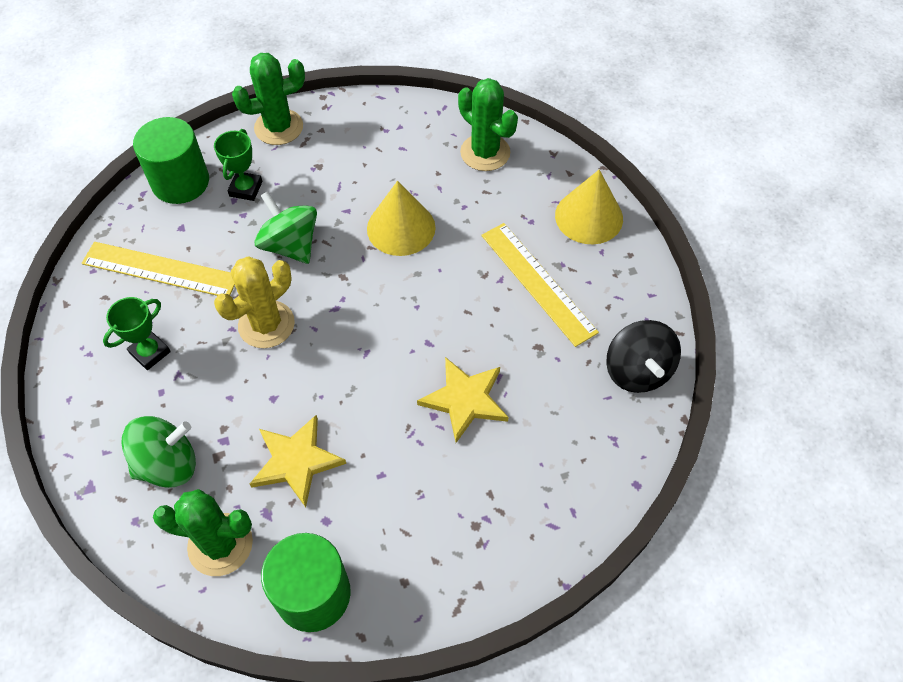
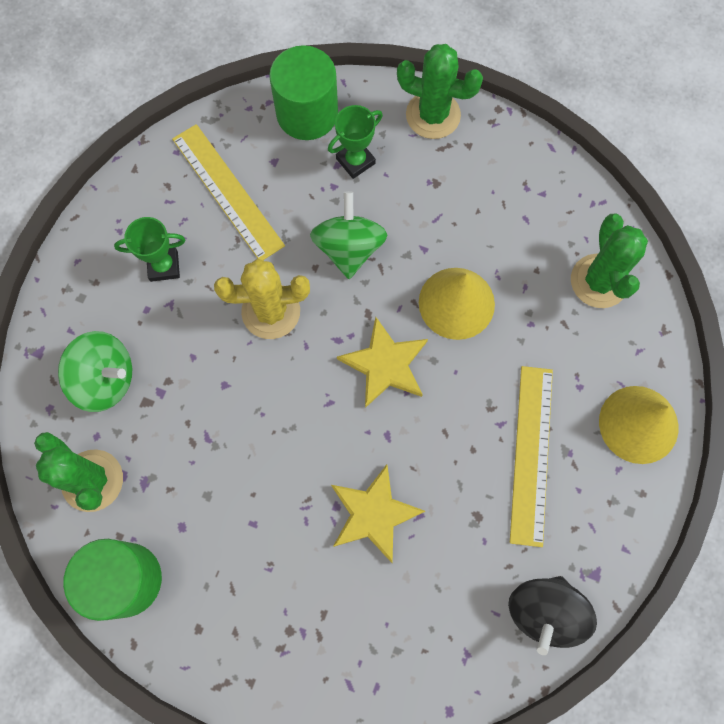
camera: 40 degrees right, 15 degrees up
yellow star [250,415,346,507] -> yellow star moved to [337,317,428,408]

